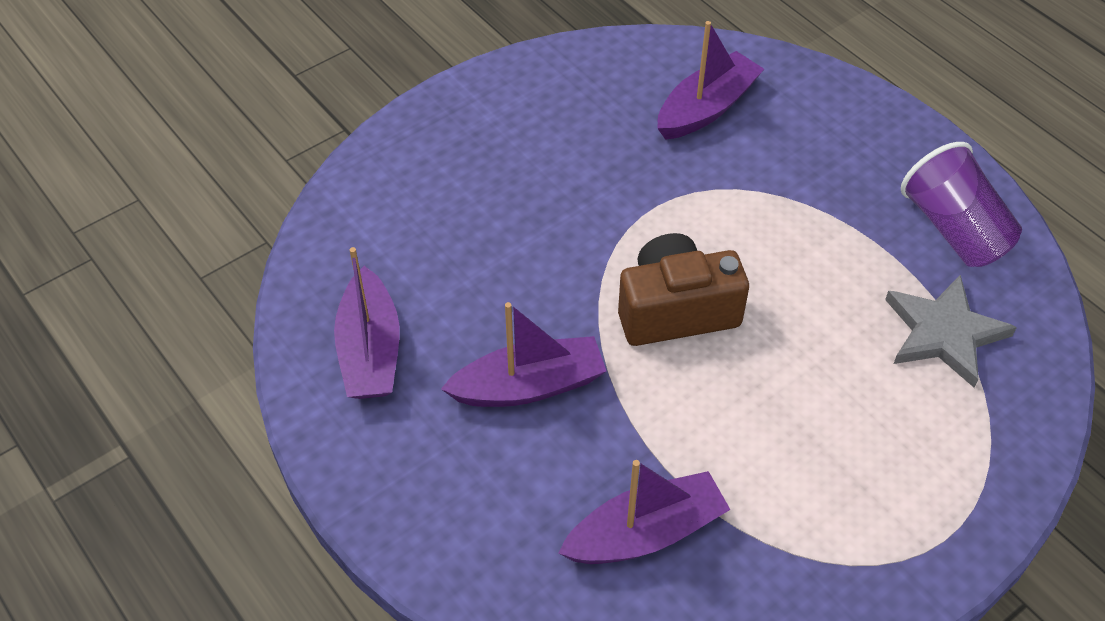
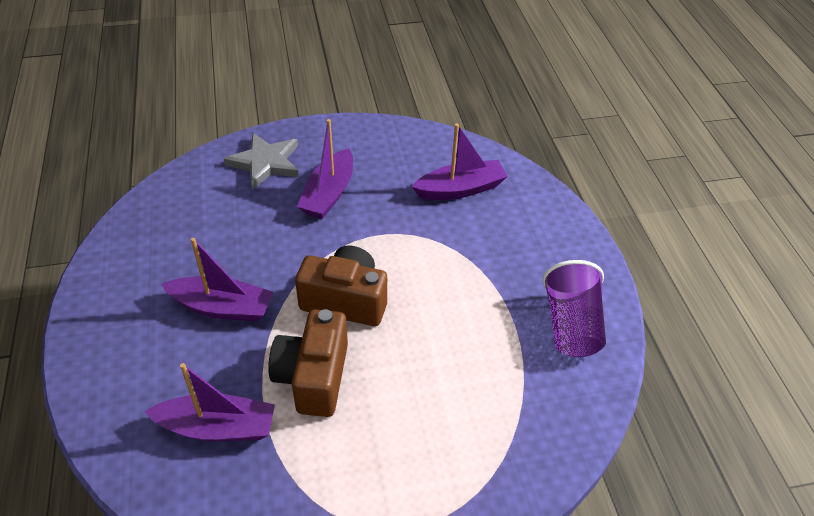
camera: 25 degrees right, 5 degrees down
purple boat [334,247,399,399] -> purple boat moved to [297,119,353,219]
grey star [885,275,1017,388] -> grey star moved to [224,133,299,190]
none -> brown camera [268,309,348,417]

